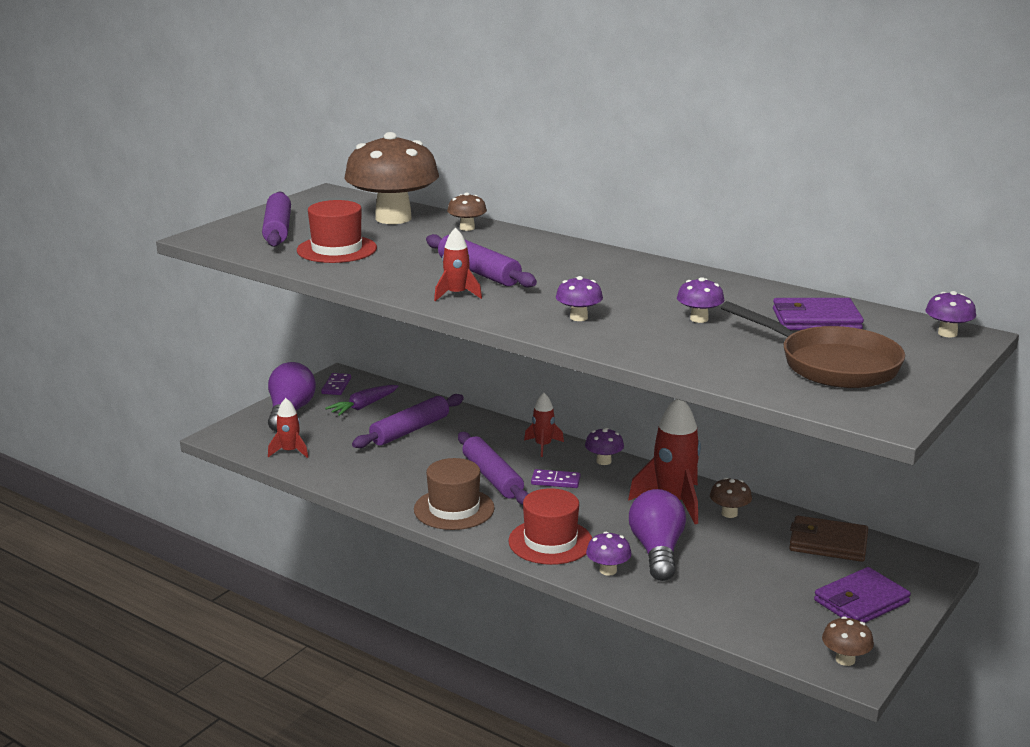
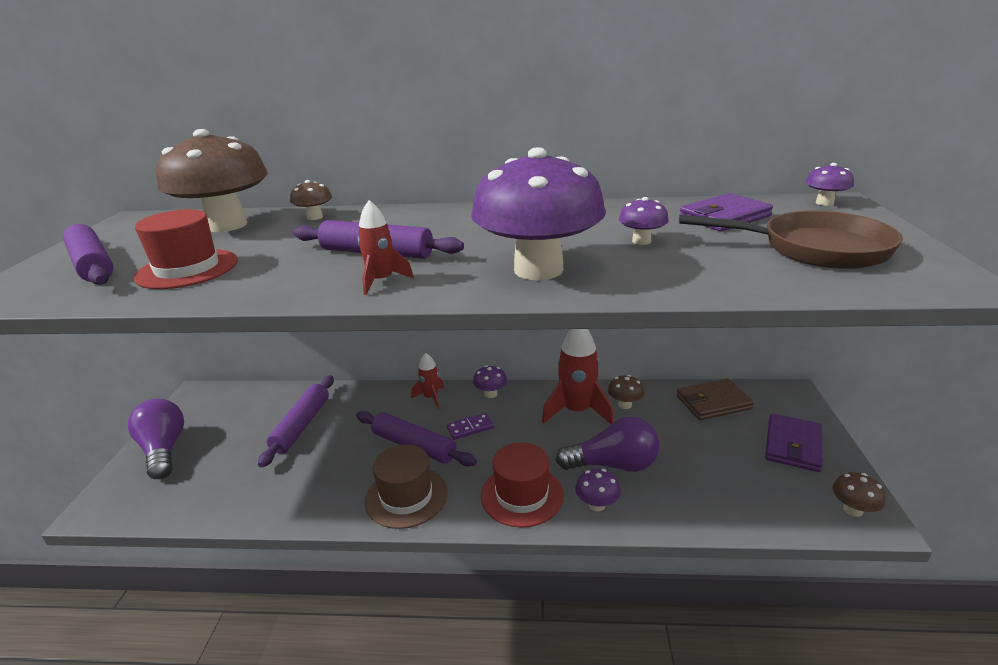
camera: 30 degrees left, 5 degrees up
red rocket [268,398,308,458] -> none
purple domino [321,373,351,395] -> none
purple carrot [325,385,398,416] -> none
purple mushroom [556,276,603,321] -> purple mushroom [471,147,606,280], size x2.42
purple light bulb [629,489,686,581] -> purple light bulb turned 120 degrees clockwise [556,416,660,472]

